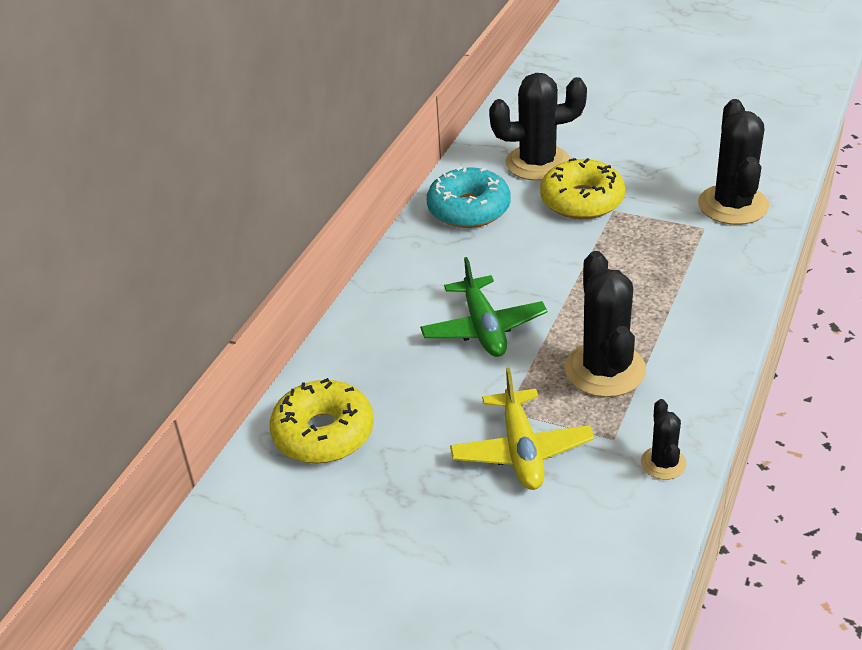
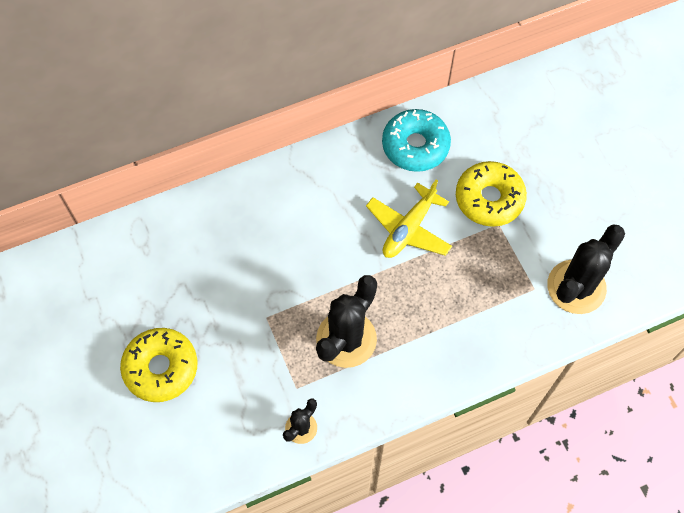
camera: 40 degrees right, 25 degrees up
yellow donut [270,378,374,463] -> yellow donut moved to [120,328,198,402]
green plane [420,257,547,357] -> none
yellow plane [450,368,594,490] -> yellow plane moved to [366,179,452,258]
black cactus [489,73,587,181] -> none

